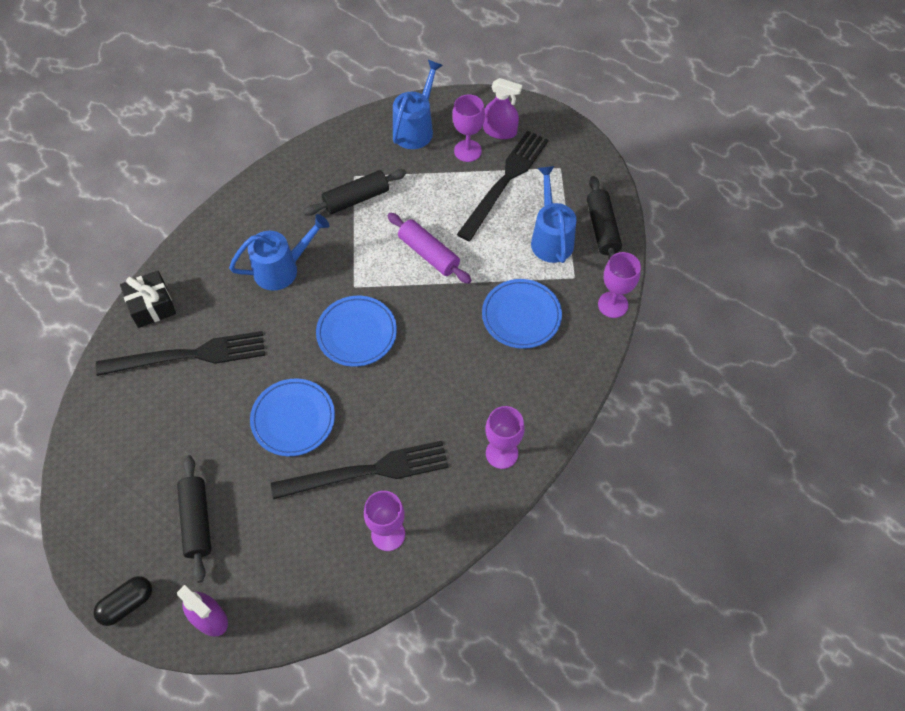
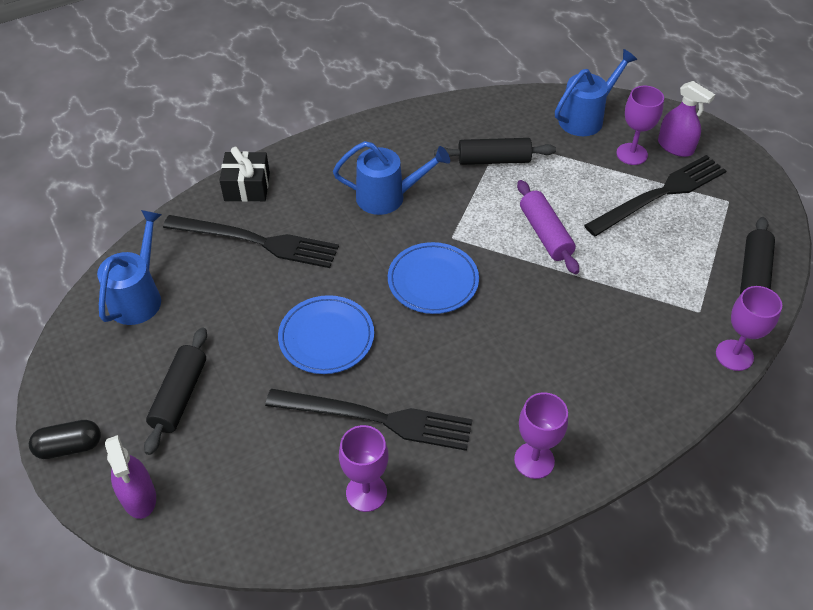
camera: 25 degrees right, 10 degrees down
blue plate [482,279,562,349] -> none
blue watering can [531,166,576,263] -> blue watering can moved to [97,210,162,325]

